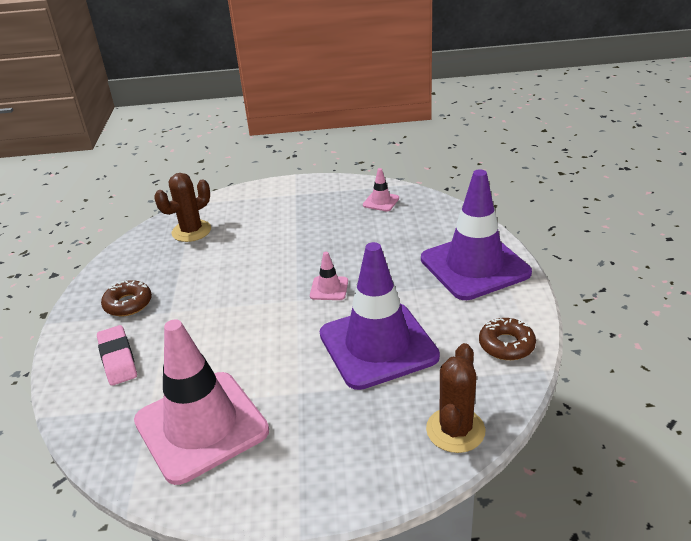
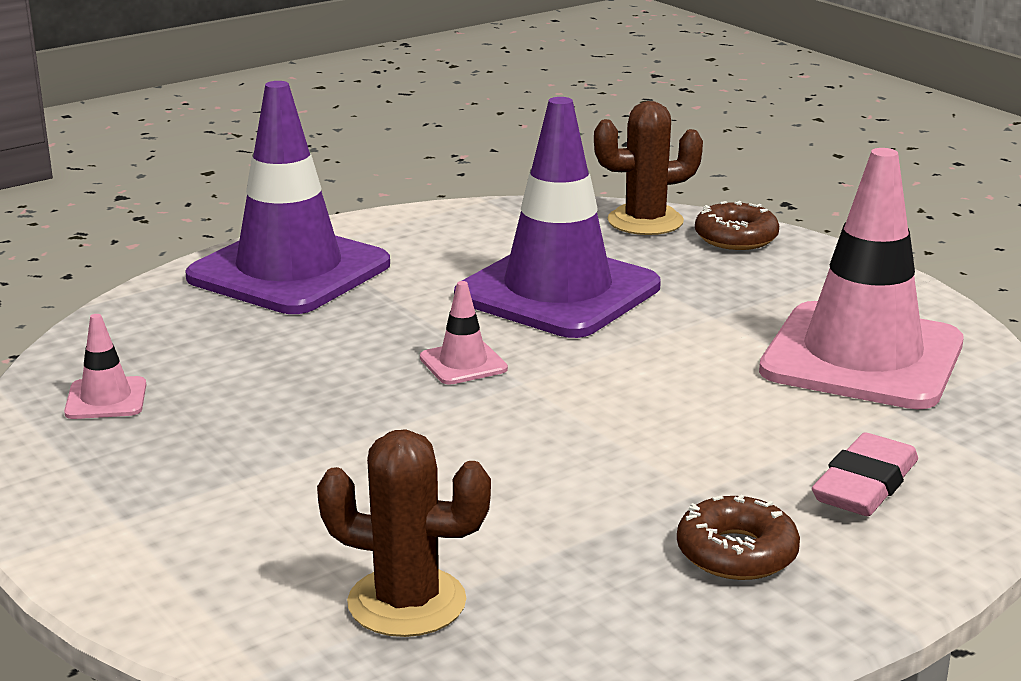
camera: 125 degrees left, 10 degrees down
brown donut [479,318,536,360] -> brown donut moved to [695,201,779,250]

